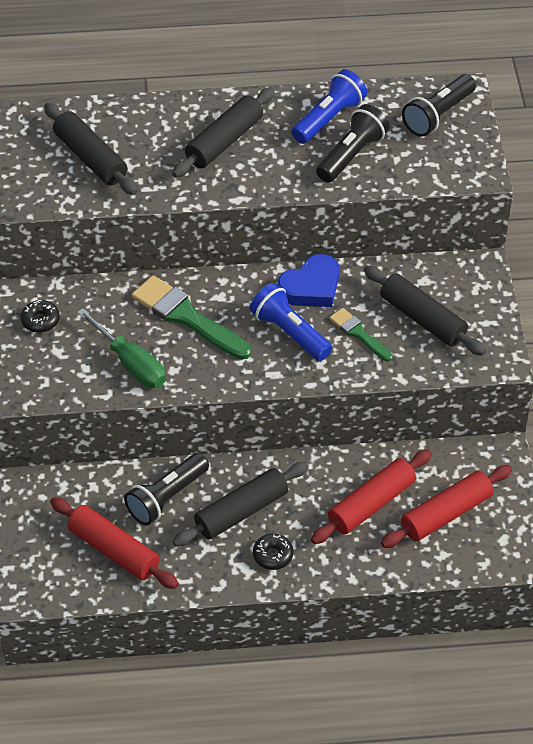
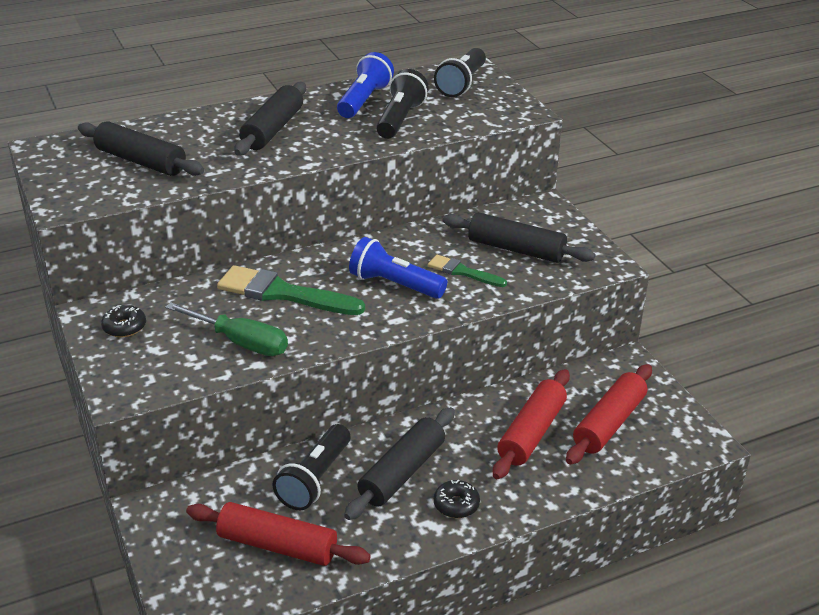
camera: 20 degrees left, 15 degrees down
blue heart [278,254,339,307] -> none

